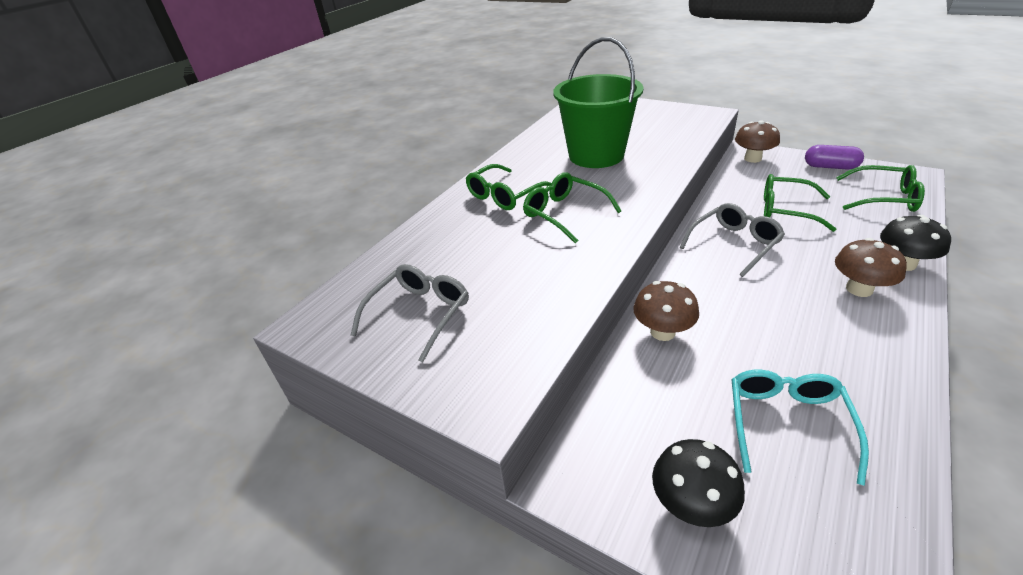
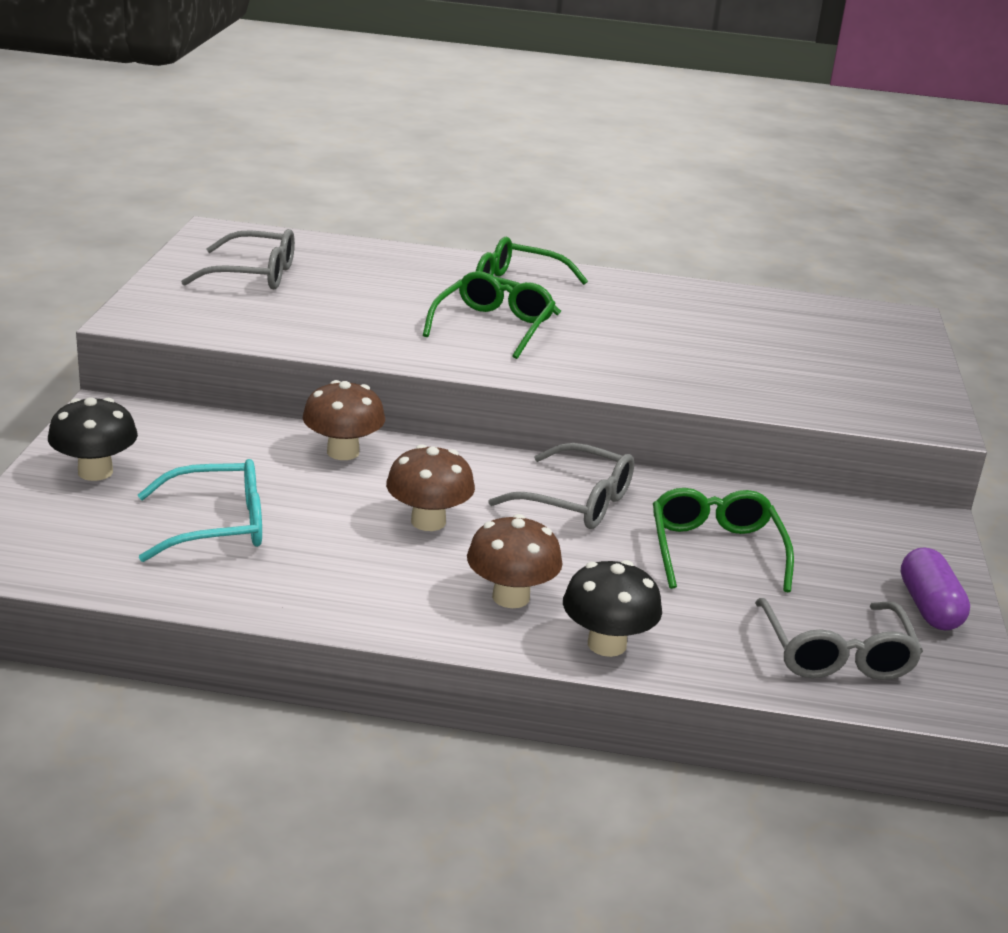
camera: 60 degrees right, 10 degrees down
green bucket [553,37,644,168] -> none
brown mushroom [735,120,780,163] -> brown mushroom moved to [386,444,475,531]
green glasses [836,165,925,212] -> grey glasses [755,598,923,680]

